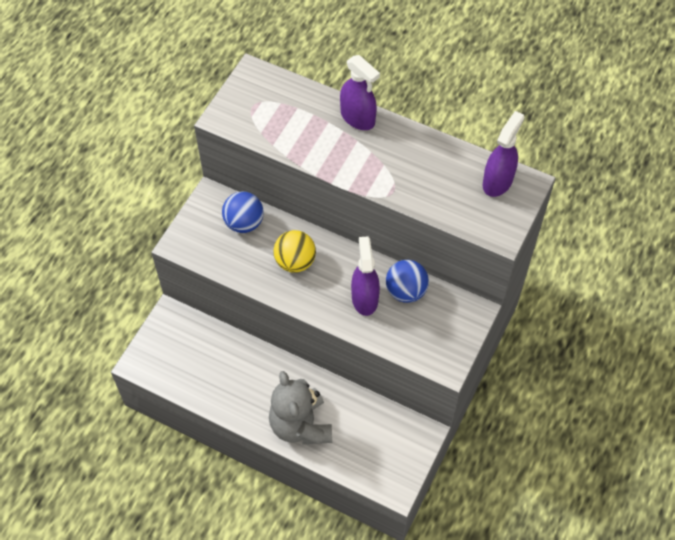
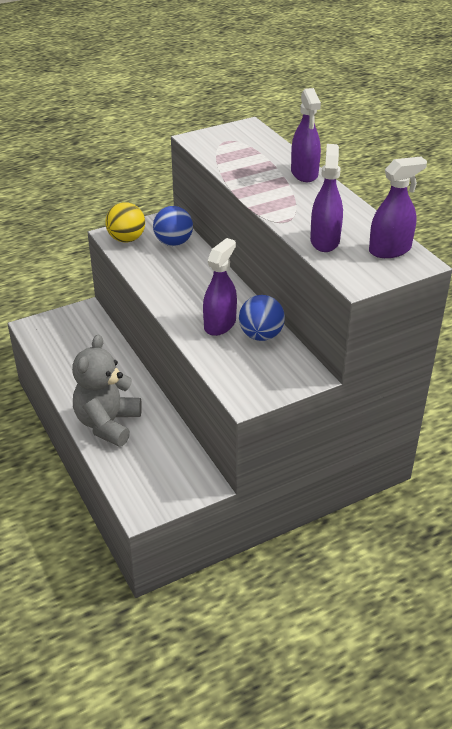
camera: 35 degrees right, 20 degrees down
yellow ball [273,230,316,273] -> yellow ball moved to [105,202,145,242]
none -> purple spray bottle [310,144,343,252]

